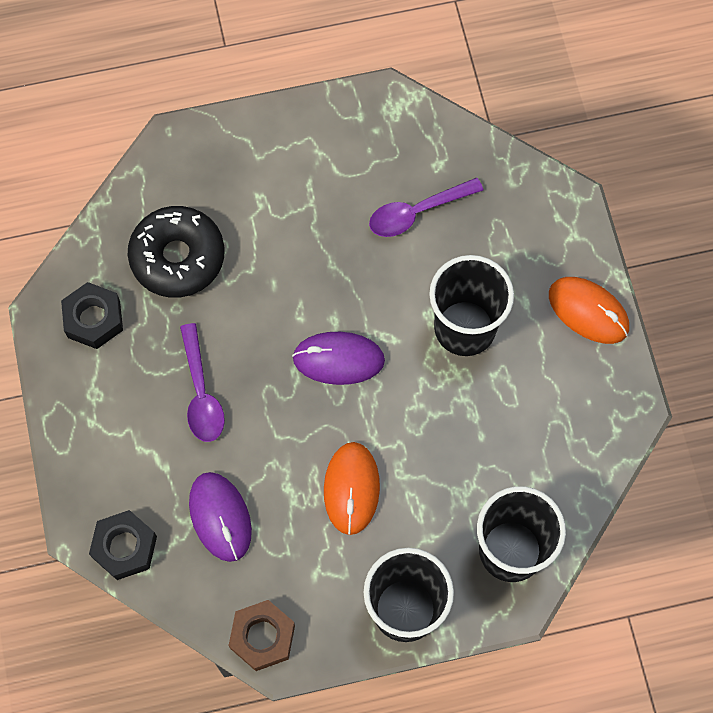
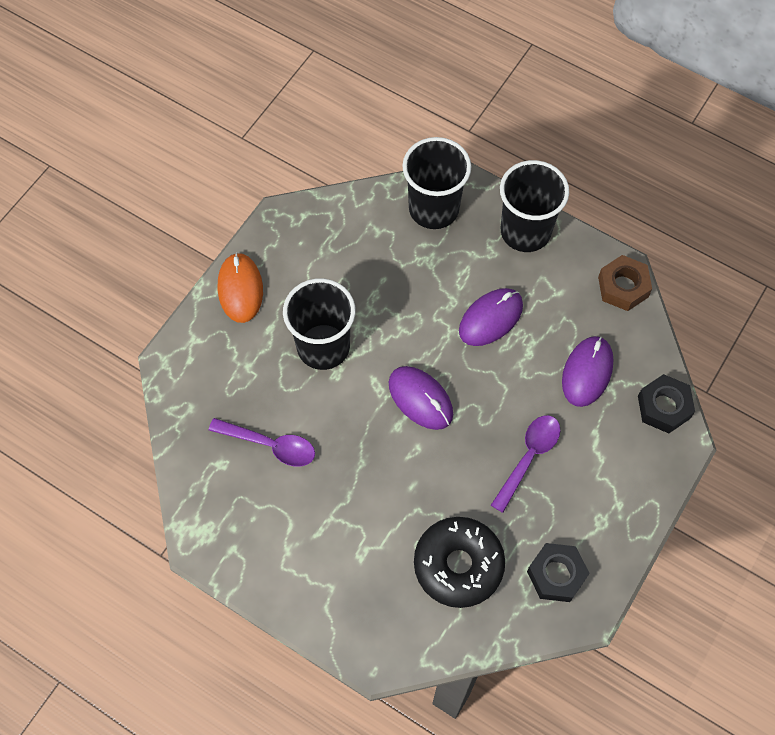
camera: 135 degrees left, 5 degrees down
orange mouse [324,442,380,535] -> purple mouse [459,288,523,346]

